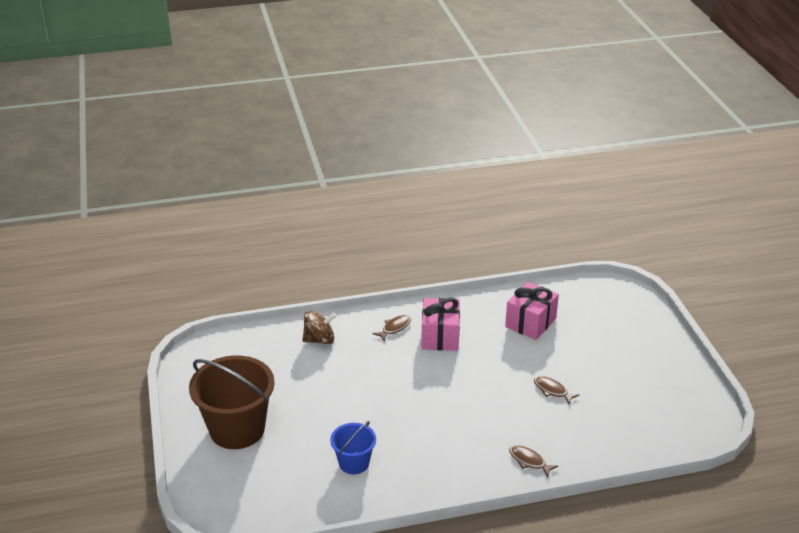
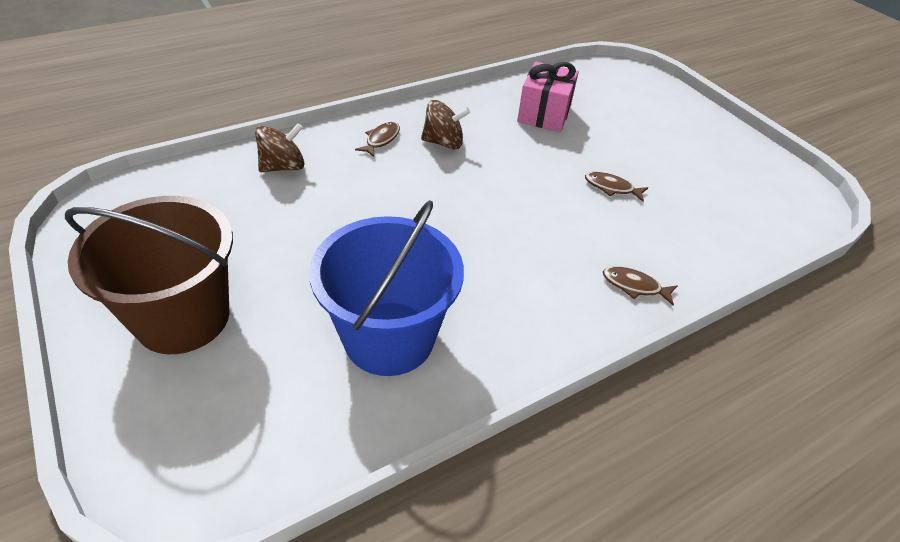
camera: 20 degrees left, 10 degrees up
blue bucket [330,421,376,474] -> blue bucket [309,200,464,376], size x1.88
pink gift [421,298,460,351] -> brown spinning top [421,100,470,149]

